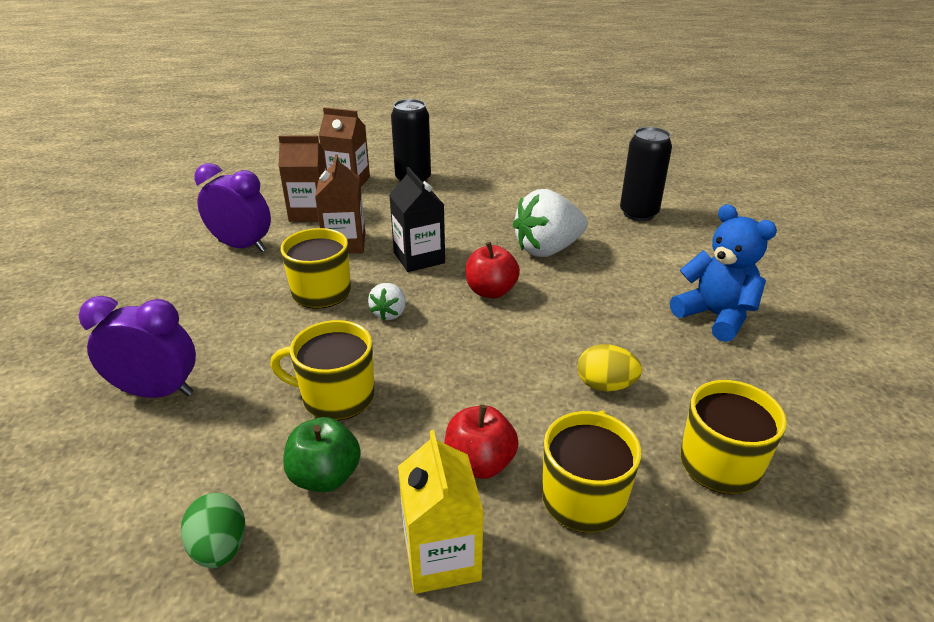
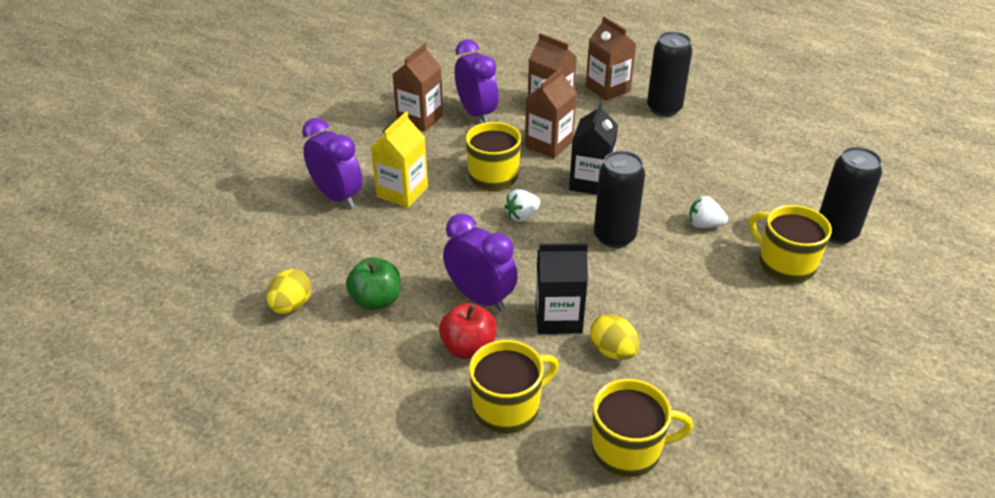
camera: 40 degrees right, 5 degrees up
green egg [181,493,245,568] -> yellow egg [267,269,311,314]
yellow mug [270,320,375,421] -> yellow mug moved to [749,205,832,284]
yellow carton [398,430,484,594] -> yellow carton moved to [371,112,428,208]
red apple [466,242,520,298] -> black can [594,151,645,248]
white strawberry [513,189,588,257] -> white strawberry [689,196,728,228], size x0.50
blue teddy bear [670,204,777,342] -> none
none -> brown carton [393,43,443,131]
none -> purple clock [443,213,518,312]
none -> black carton [535,243,588,334]

